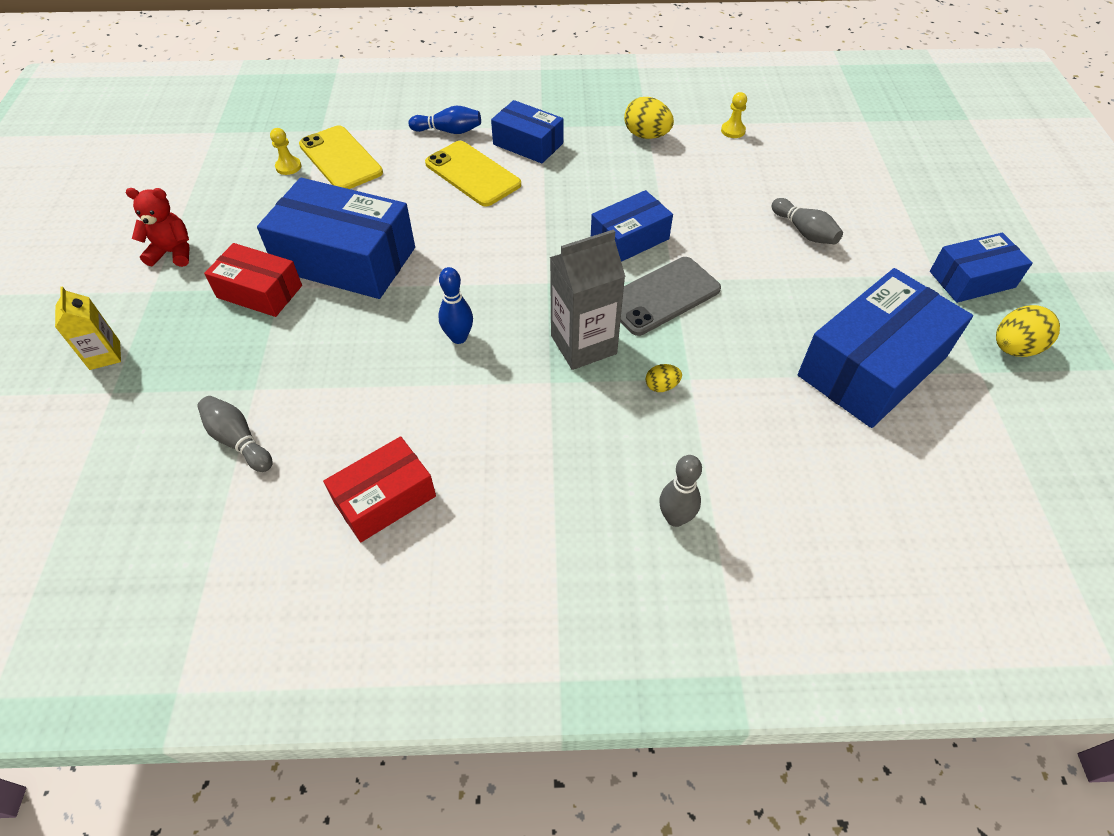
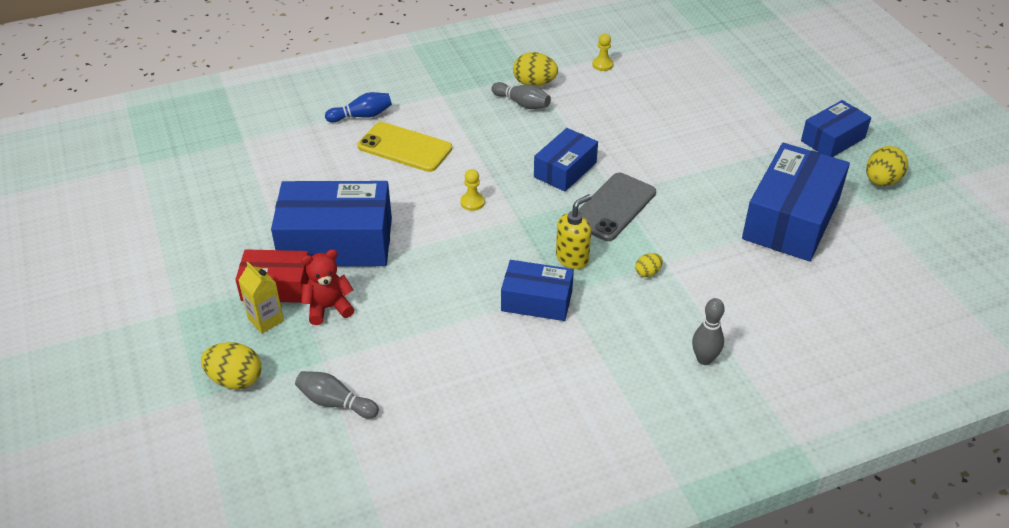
camera: 20 degrees left, 10 degrees down
yellow carton [55,286,121,370] -> yellow carton moved to [238,262,284,333]
red teddy bear [126,188,189,267] -> red teddy bear moved to [301,249,355,325]
yellow pawn [270,128,301,175] -> yellow pawn moved to [460,169,485,211]
yellow phone [299,125,383,189] -> none
red box [323,436,436,542] -> none
blue bowling pin [438,267,473,344] -> none
blue box [491,100,564,163] -> blue box moved to [501,260,574,321]
grey carton [550,230,625,370] -> yellow soap dispenser [556,194,592,269]
grey bowling pin [772,198,843,244] -> grey bowling pin moved to [491,82,551,109]
none -> yellow egg [201,342,261,389]

